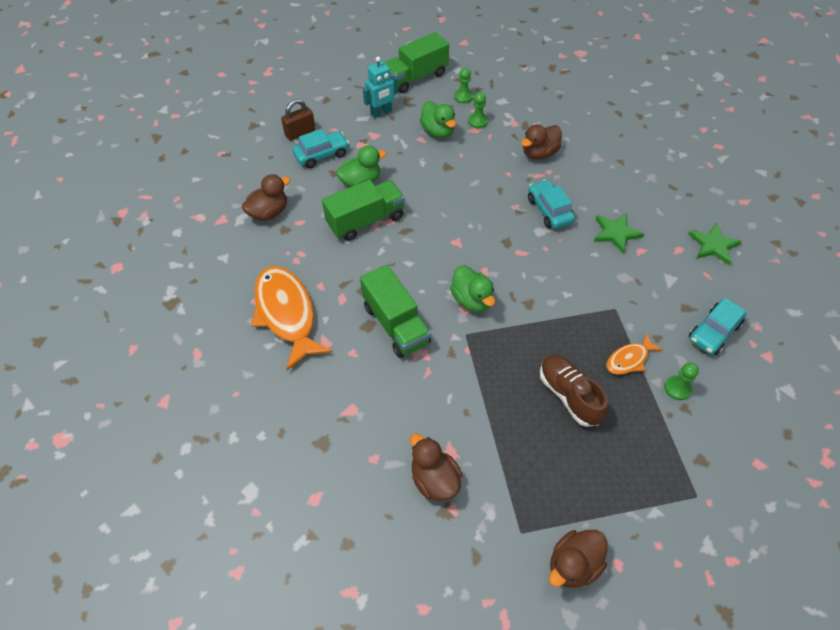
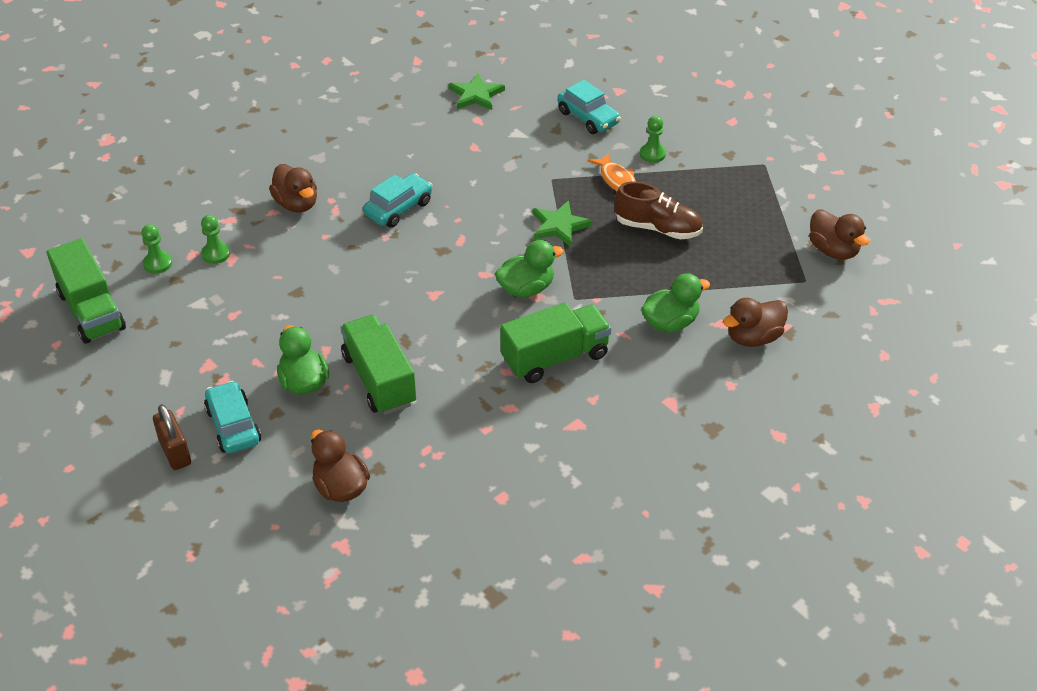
camera: 85 degrees left, 10 degrees down
orange fish [251,266,333,370] -> none
turquoise robot [363,57,398,118] -> none
green duck [420,101,456,138] -> green duck moved to [641,273,710,332]
turquoise car [528,179,575,229] -> turquoise car turned 150 degrees clockwise [363,173,433,228]
brown shoe [540,354,608,427] -> brown shoe turned 135 degrees counterclockwise [615,181,703,239]
green star [594,213,644,253] -> green star moved to [533,201,593,247]

